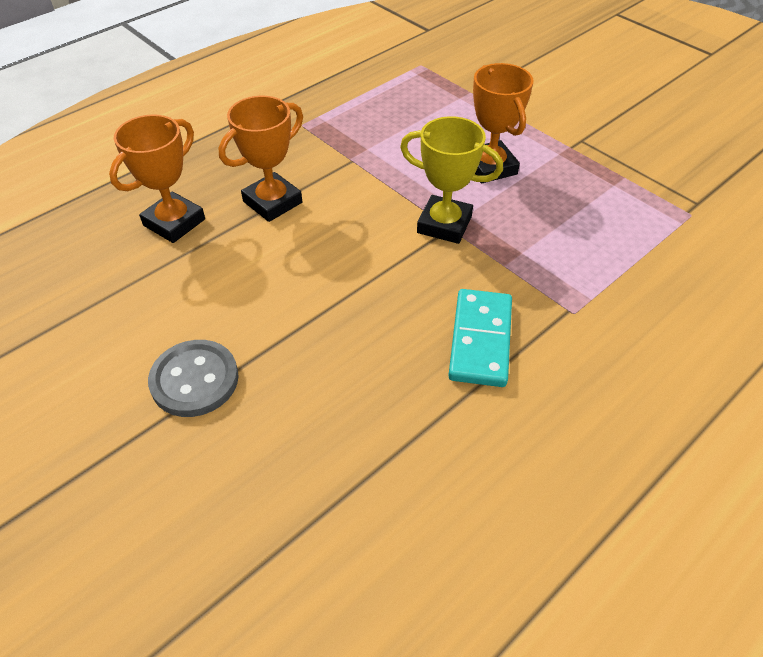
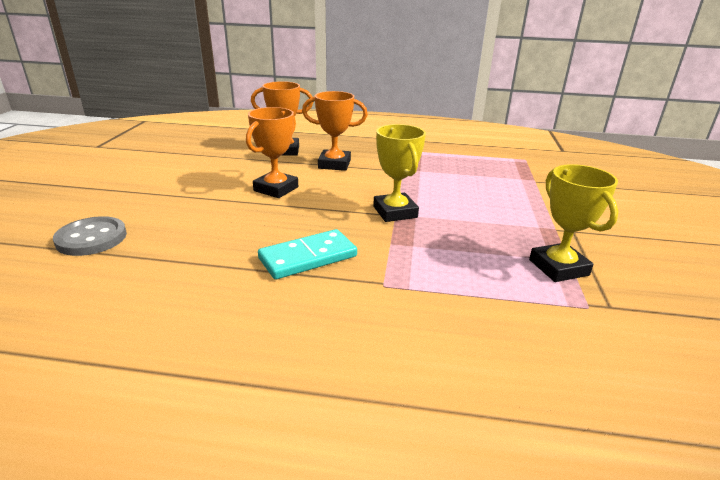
camera: 50 degrees right, 20 degrees down
grey button [148,340,239,417] -> grey button moved to [53,216,127,256]
orange trophy [473,63,534,183] -> orange trophy moved to [246,107,298,198]
none -> yellow trophy [529,164,618,282]

